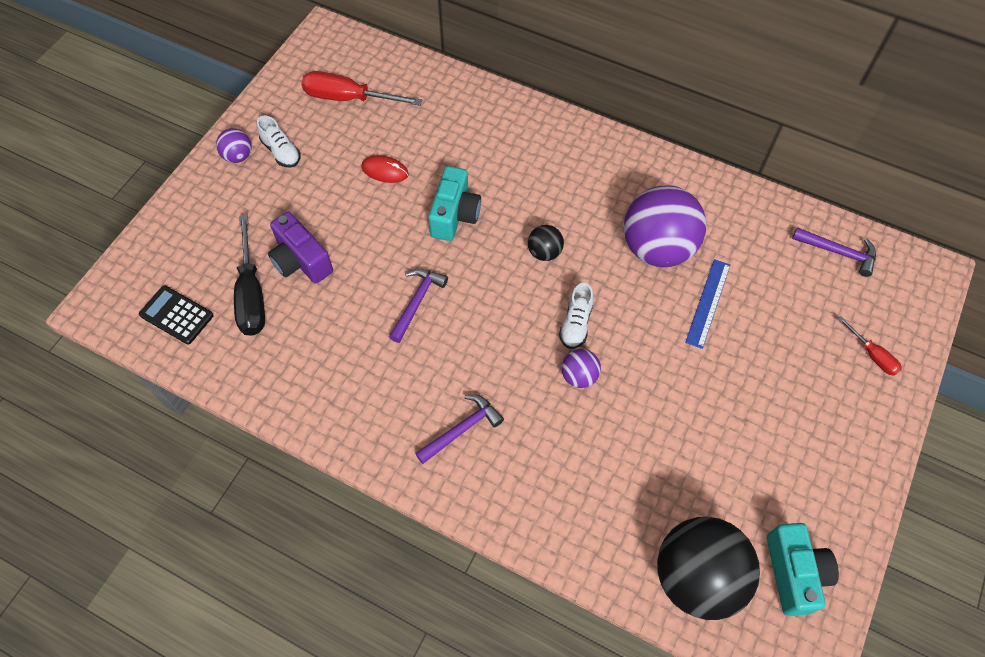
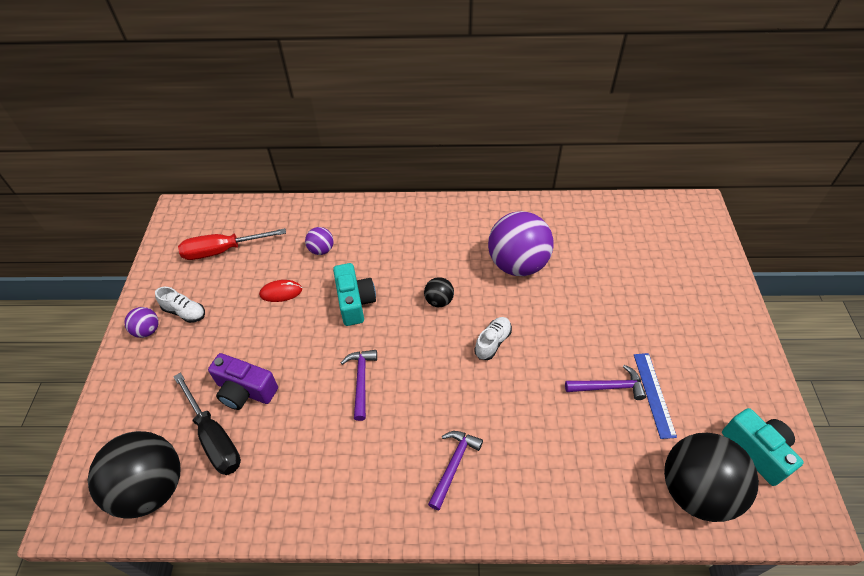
camera: 25 degrees left, 10 degrees down
black calculator [139,286,214,344] -> black ball [88,431,181,519]
white shoe [559,283,594,349] -> white shoe turned 135 degrees counterclockwise [474,317,512,360]
purple ball [562,349,601,388] -> purple ball moved to [305,227,334,255]
blue ruler [685,259,730,349] -> blue ruler moved to [634,353,677,439]
purple hammer [792,227,876,277] -> purple hammer moved to [565,365,646,400]
red screwdriver [838,316,902,376] -> none

